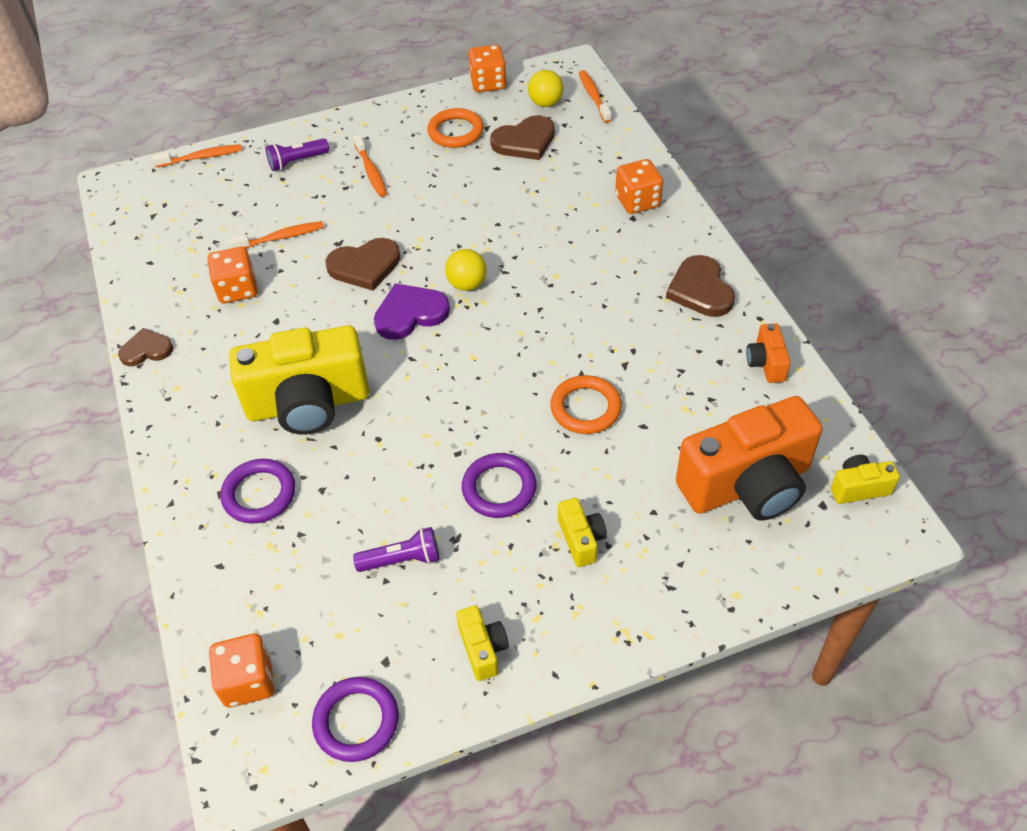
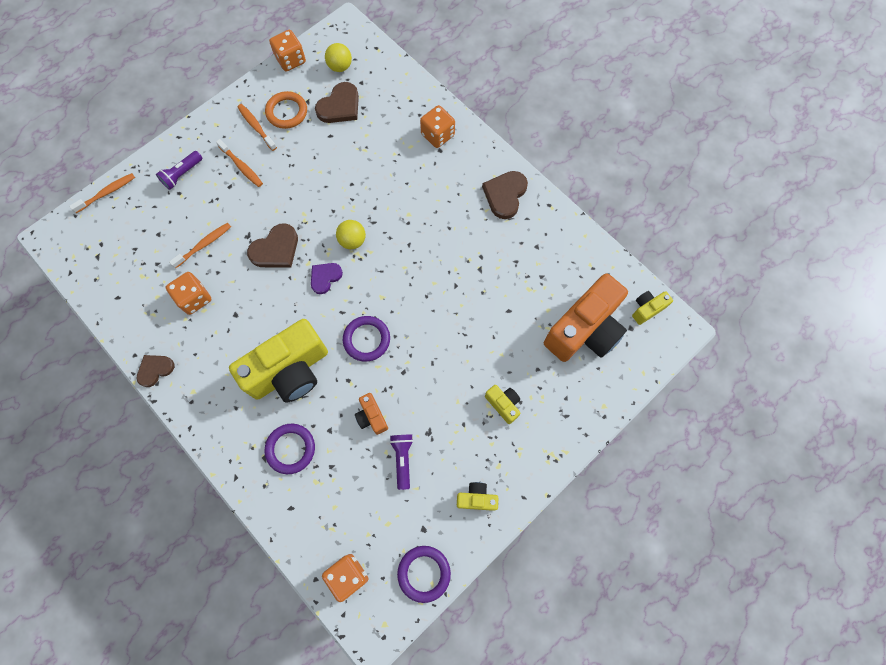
camera: 25 degrees left, 20 degrees up
purple flashlight [353,527,439,572] -> purple flashlight turned 60 degrees counterclockwise [390,434,413,490]
purple heart [374,284,450,340] -> purple heart [311,263,343,294], size x0.66
yellow camera [456,606,509,681] -> yellow camera turned 45 degrees counterclockwise [457,482,498,511]
purple ring [462,453,536,518] -> purple ring moved to [343,316,390,362]
orange ring [550,375,622,434] -> none
orange toothbrush [579,70,611,123] -> orange toothbrush moved to [238,104,277,151]
brown heart [666,255,735,317] -> brown heart turned 60 degrees clockwise [482,171,528,219]
orange camera [746,323,791,383] -> orange camera moved to [355,393,388,435]

